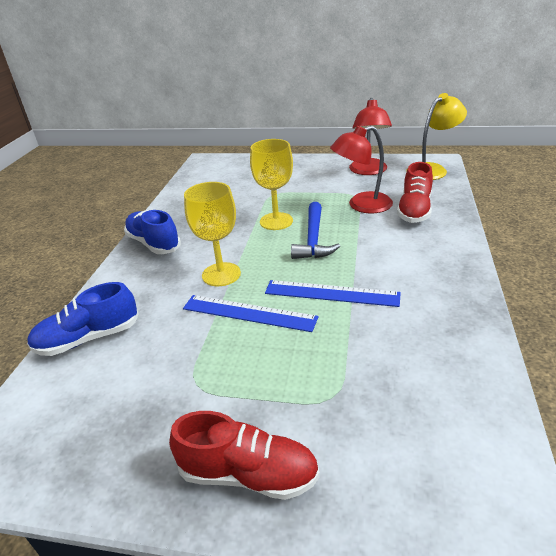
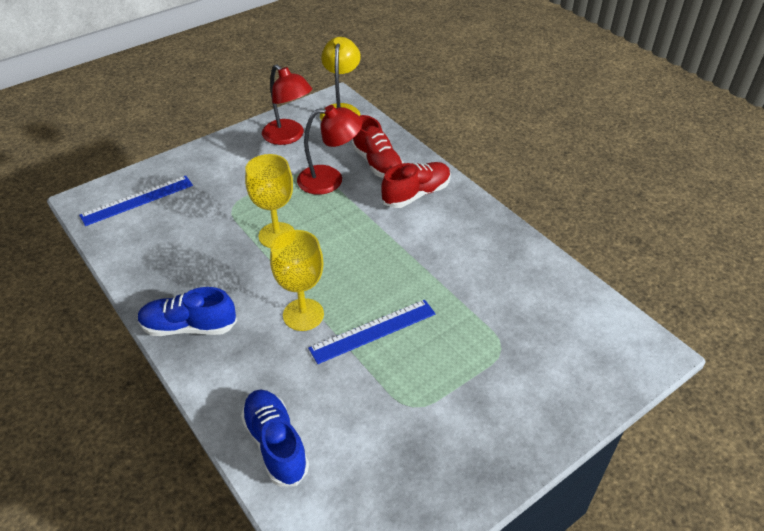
camera: 50 degrees left, 10 degrees up
blue shoe [27,282,139,356] -> blue shoe turned 135 degrees clockwise [241,390,309,486]
red shoe [169,411,320,500] -> red shoe moved to [381,162,451,208]
blue ruler [265,280,401,307] -> blue ruler moved to [79,176,193,226]
blue hammer [291,202,340,259] -> none
red lamp [330,126,393,214] -> red lamp turned 120 degrees counterclockwise [297,105,362,195]

